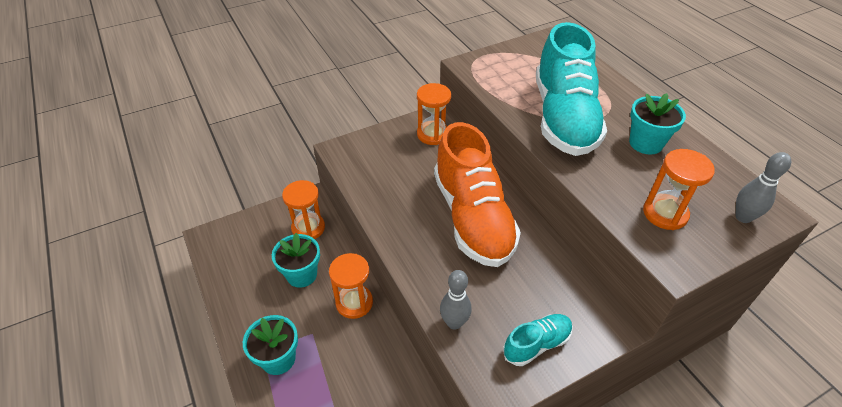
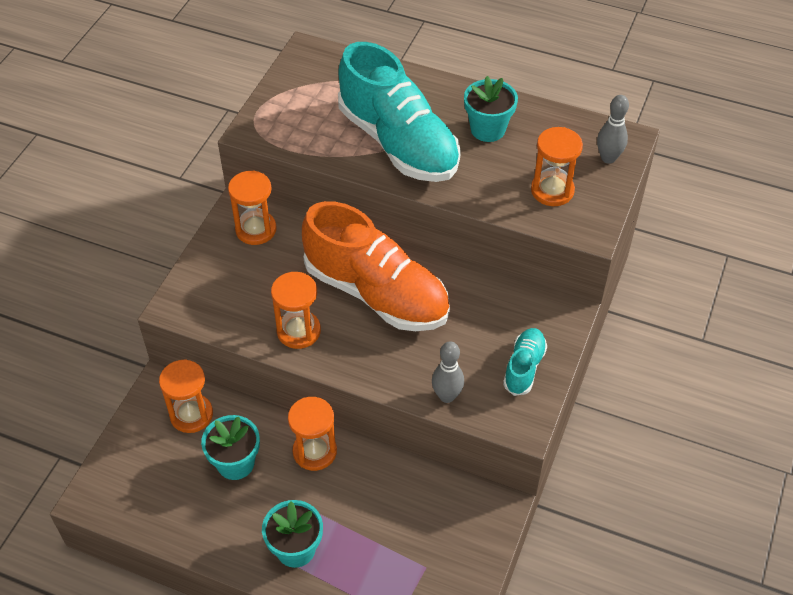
camera: 40 degrees left, 5 degrees up
none -> orange hourglass [271,272,321,349]

